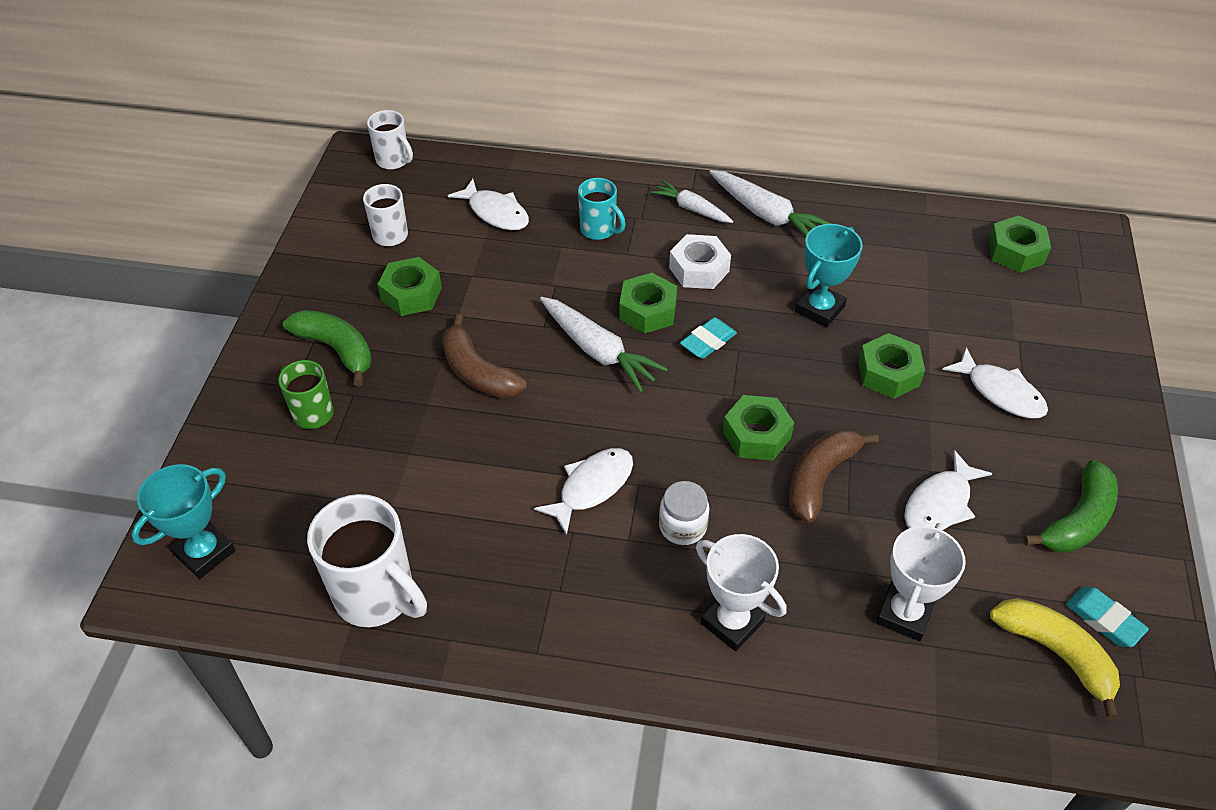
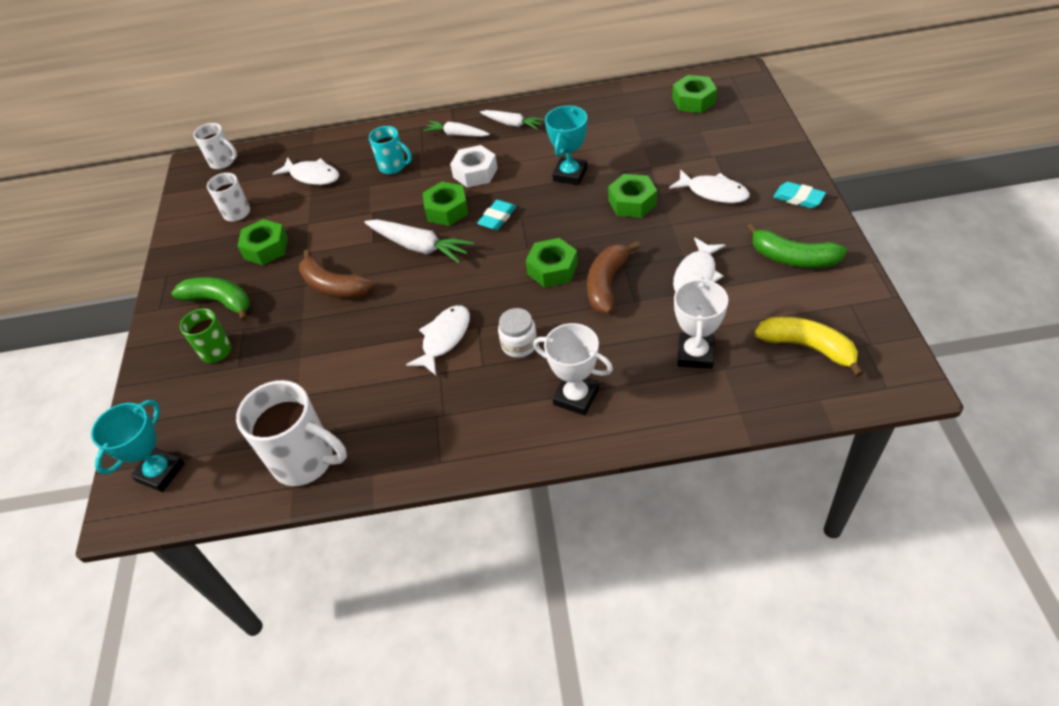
camera: 10 degrees left, 0 degrees up
white carrot [710,170,832,236] -> white carrot [480,110,544,130], size x0.64
green banana [1023,460,1118,553] -> green banana turned 90 degrees clockwise [747,223,847,268]
turquoise eraser [1066,587,1149,647] -> turquoise eraser moved to [773,182,826,208]

